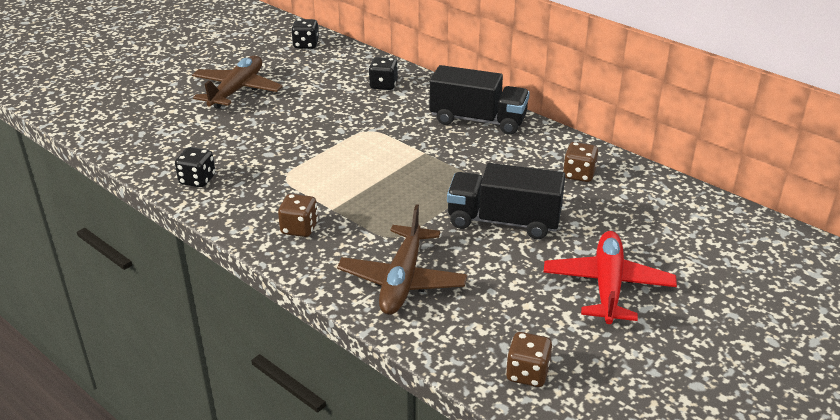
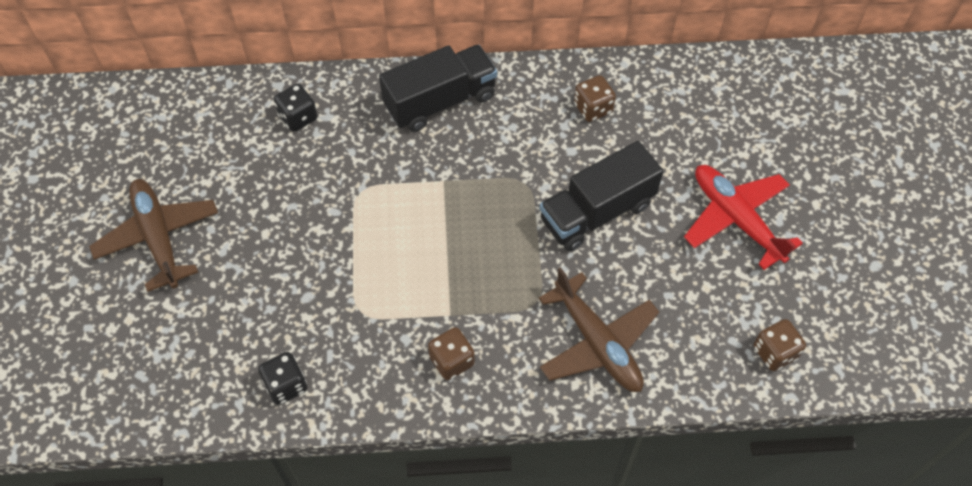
camera: 45 degrees left, 25 degrees up
black dice [291,19,319,49] -> none

